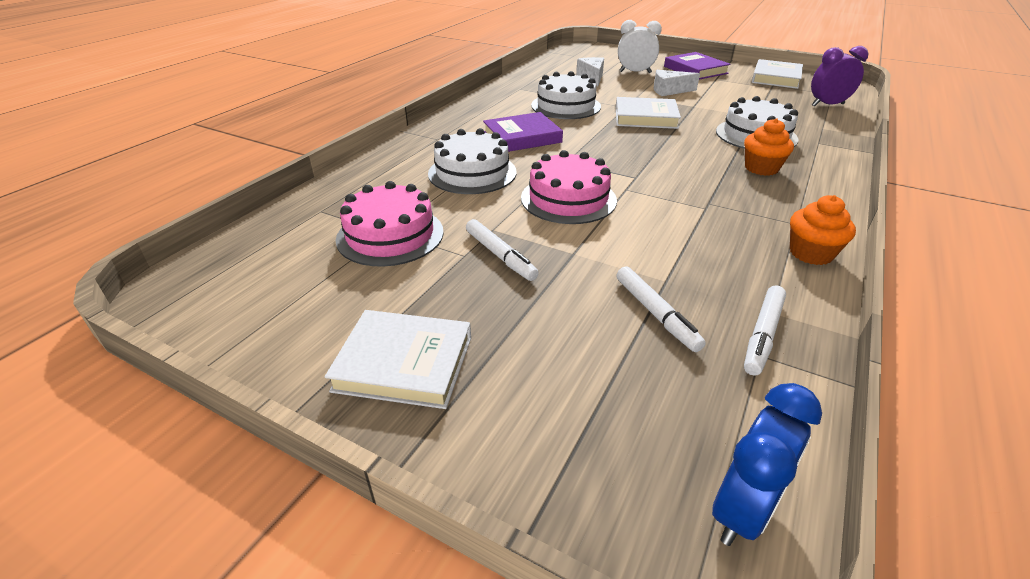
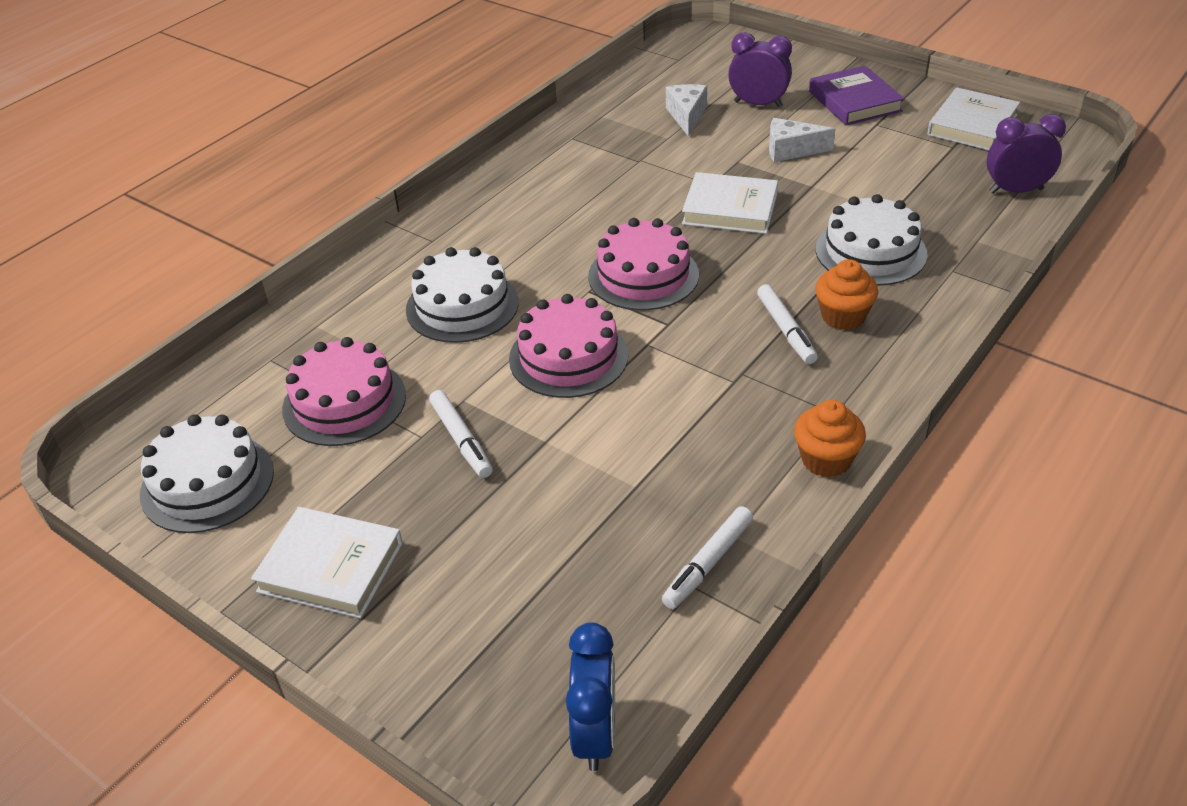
camera: 10 degrees right, 5 degrees up
purple book [483,112,563,152] -> none
white cake [531,71,601,119] -> white cake moved to [140,415,274,533]
white marker [617,266,706,352] -> white marker moved to [757,284,818,364]
white clock [618,20,662,73] -> purple clock [728,32,792,107]
blue clock [712,383,822,546] -> blue clock turned 45 degrees counterclockwise [566,622,615,771]
none -> pink cake [588,218,699,310]

